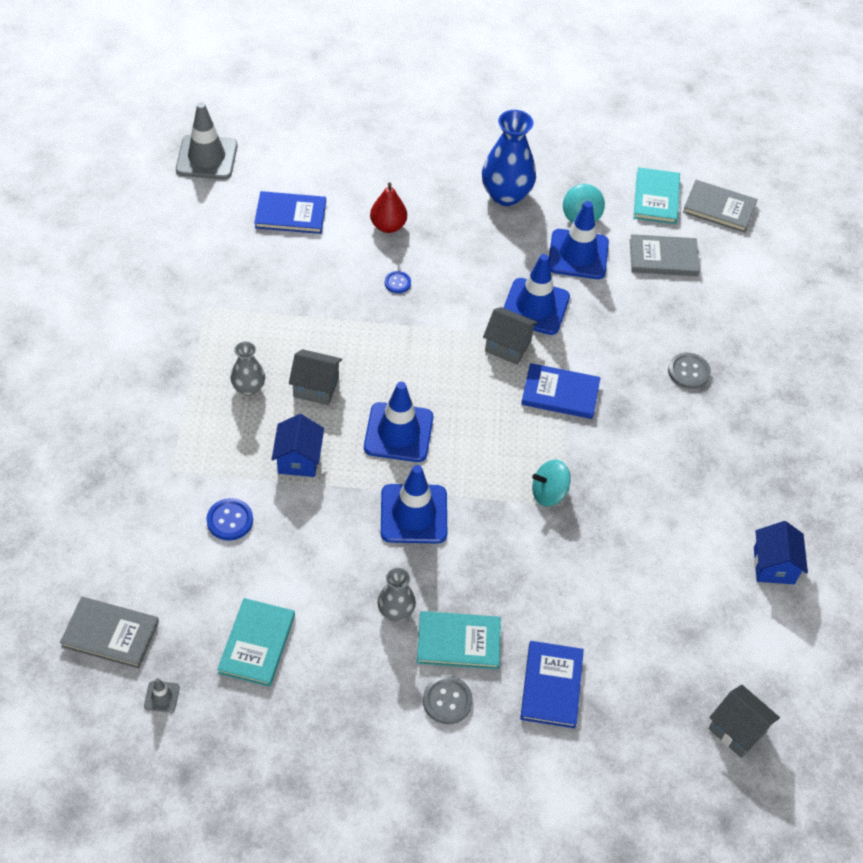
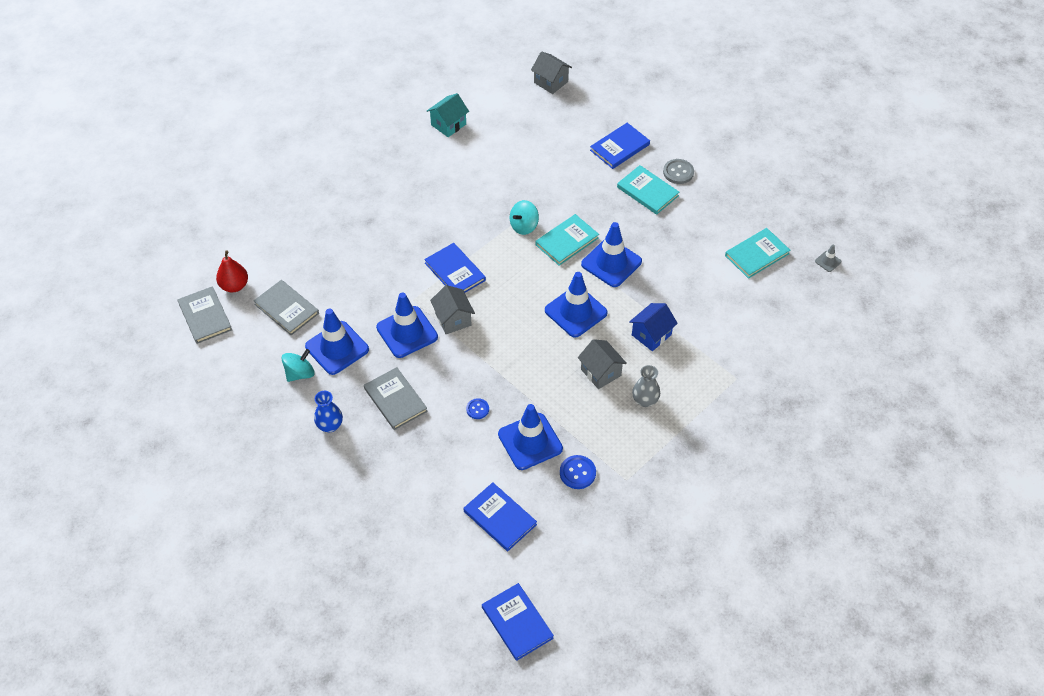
camera: 135 degrees left, 0 degrees up
grey book [60,597,159,669] -> grey book moved to [364,367,428,430]
grey traffic cone [176,102,238,179] -> blue book [482,583,554,661]
blue button [206,498,253,541] -> blue button moved to [560,455,596,489]
red pear [370,182,407,233] -> red pear moved to [216,250,248,292]
grey vase [378,568,416,622] -> none
blue vase [482,110,536,206] -> blue vase [314,391,343,432], size x0.57
turquoise spinning top [532,460,571,506] -> turquoise spinning top turned 105 degrees clockwise [510,200,539,235]
turquoise book [633,167,680,224] -> turquoise book moved to [535,214,599,266]
grey button [668,353,711,389] -> none
grey house [708,685,780,758] -> grey house turned 45 degrees counterclockwise [531,51,572,94]
blue house [754,521,808,584] -> turquoise house [427,93,469,137]
none -> blue traffic cone [498,404,563,470]

